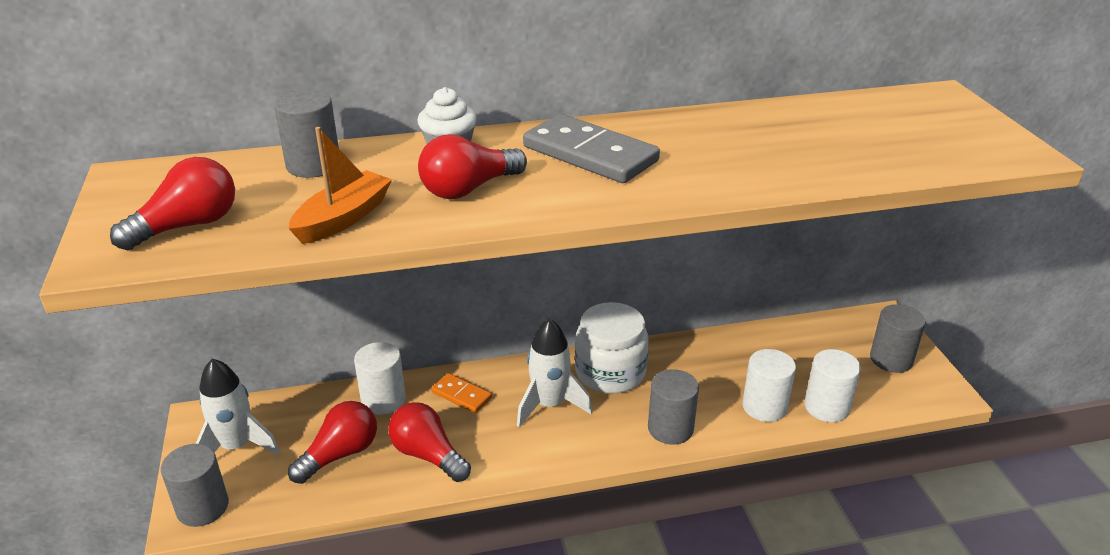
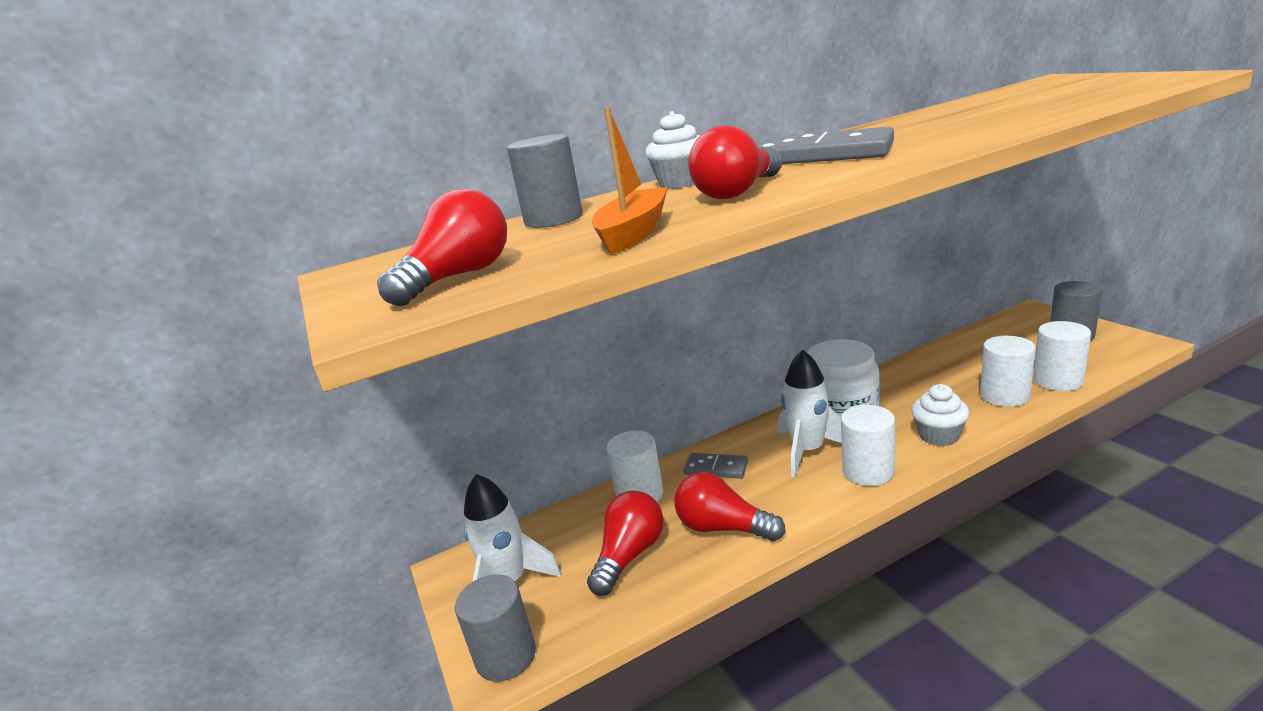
camera: 10 degrees left, 10 degrees down
orange domino [431,373,492,413] -> grey domino [684,453,748,479]
grey cylinder [648,369,699,445] -> white cupcake [911,384,969,446]
none -> white cylinder [841,405,895,486]

